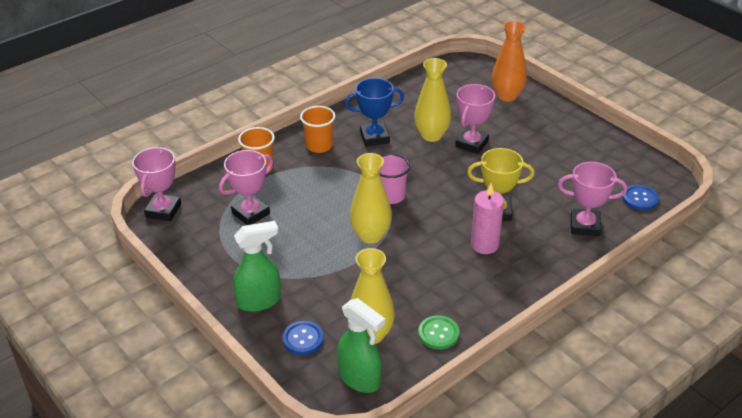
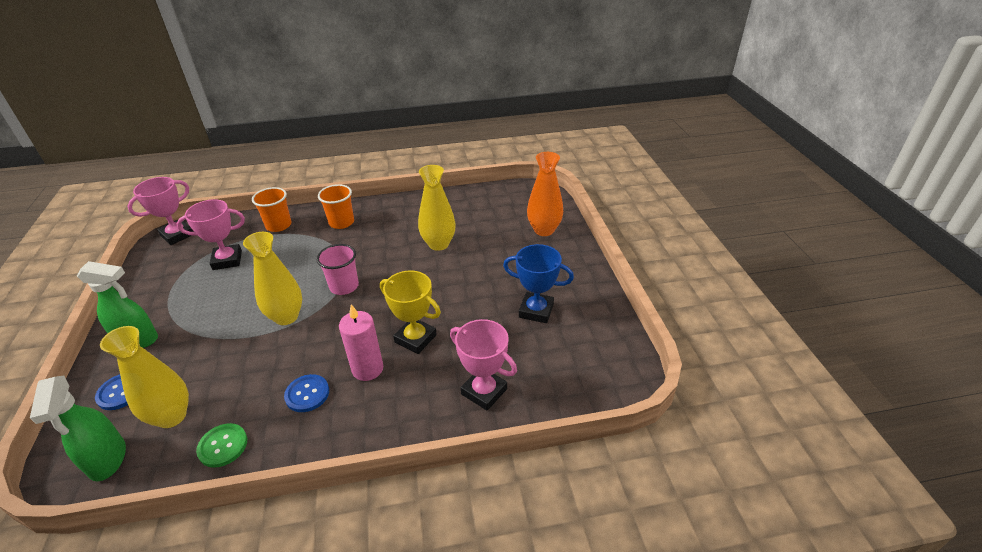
camera: 30 degrees right, 0 degrees up
blue trophy [345,78,404,146] -> blue trophy moved to [503,244,574,323]
pink trophy [455,84,495,154] -> none
blue button [622,185,659,210] -> blue button moved to [284,374,329,412]

